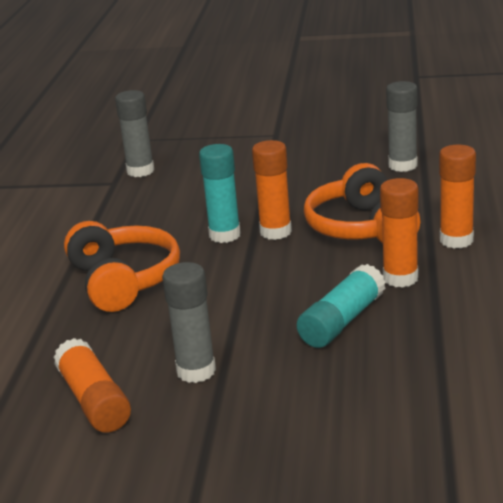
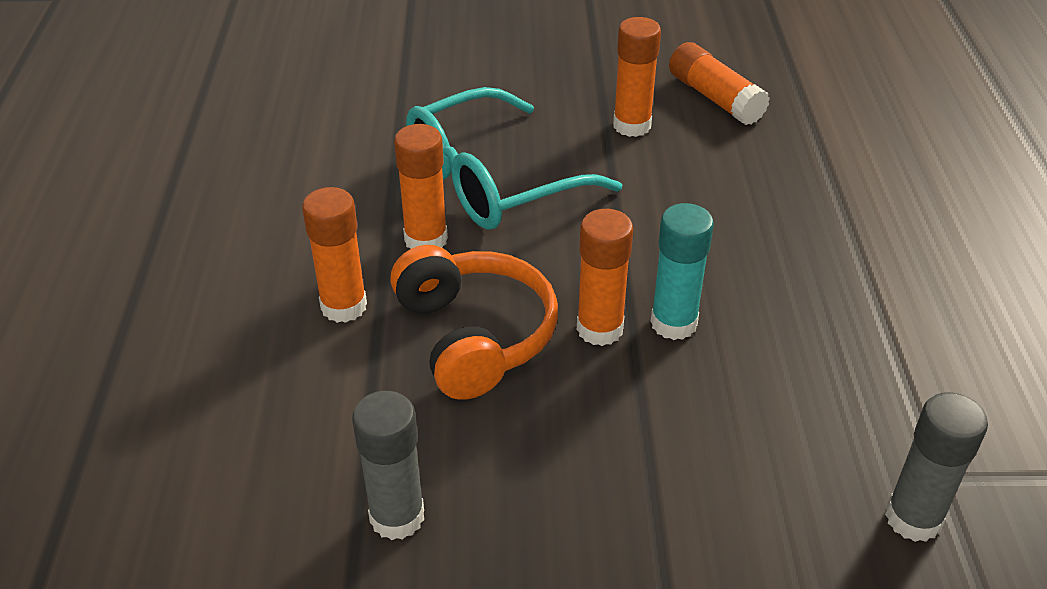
camera: 170 degrees right, 15 degrees up
orange headphones [64,221,180,312] -> none
grey glue stick [162,262,216,383] -> orange glue stick [613,17,661,137]
turquoise glue stick [297,264,386,348] -> turquoise glasses [406,87,622,230]

